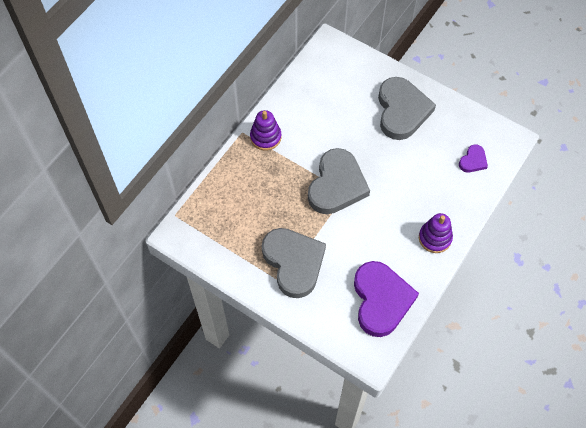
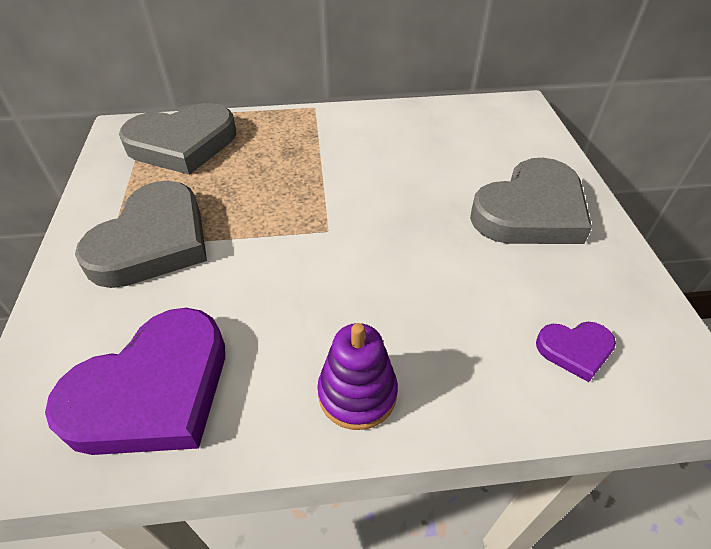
camera: 50 degrees right, 15 degrees down
purple stacking toy [250,110,281,150] -> none
grey heart [308,148,370,214] -> grey heart moved to [119,103,236,175]

